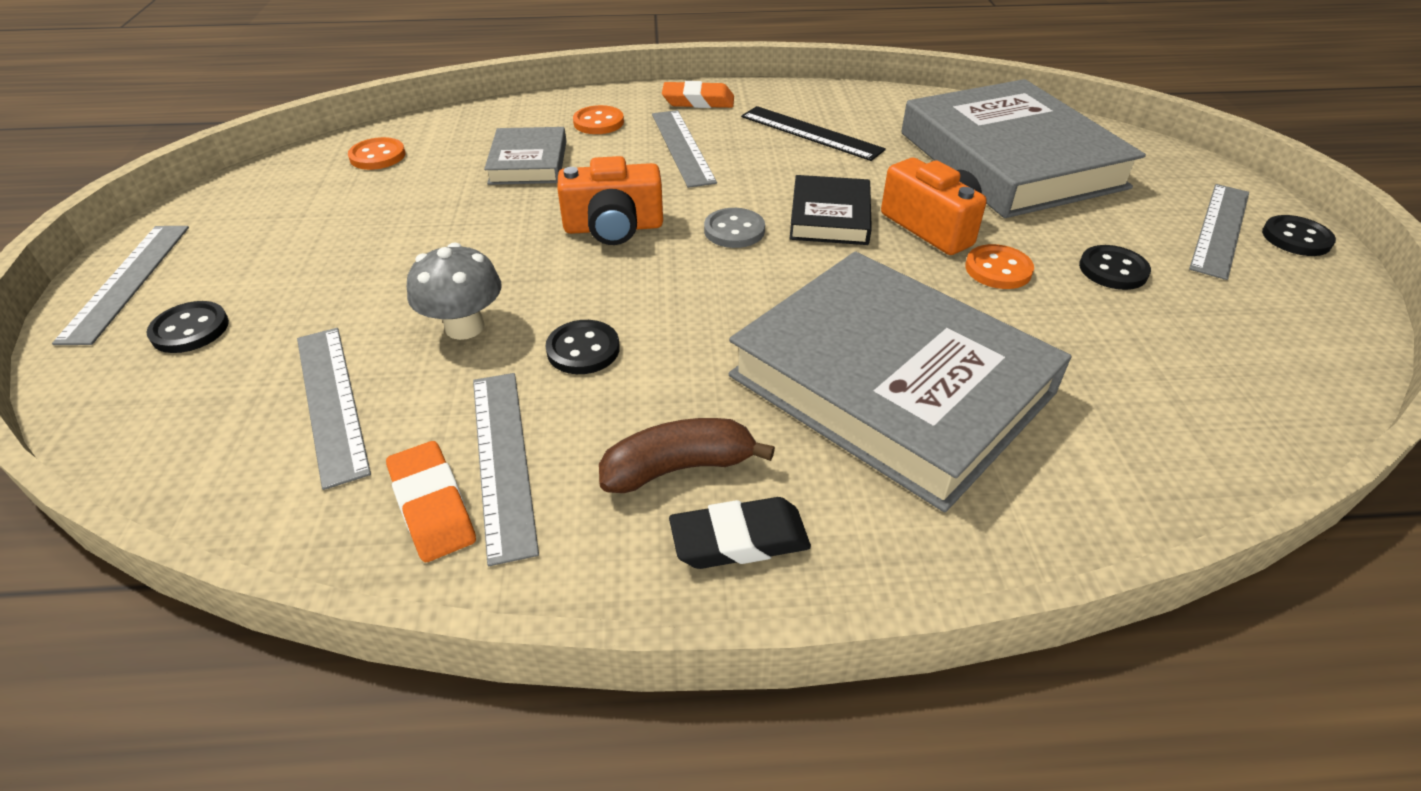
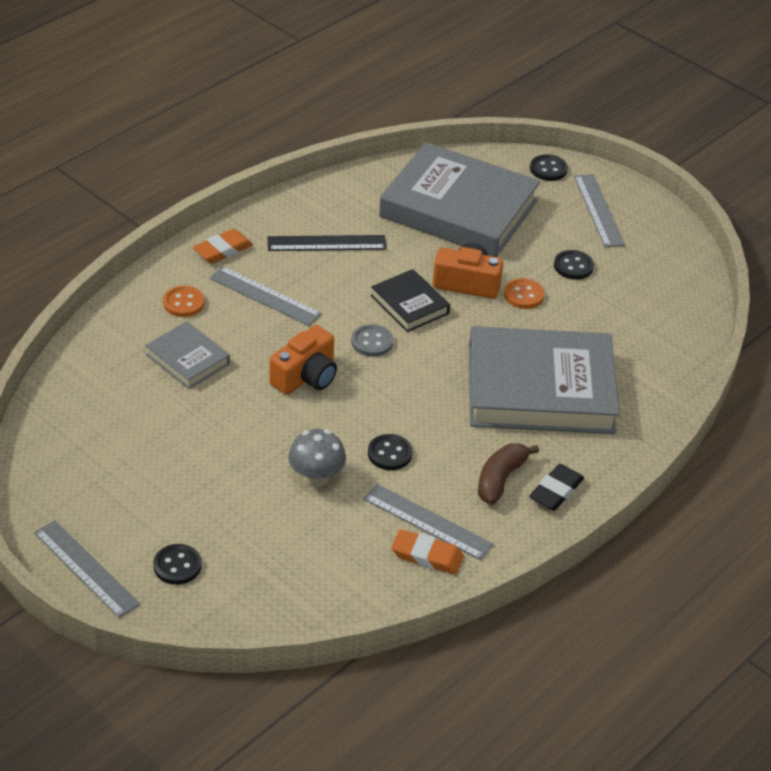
camera: 45 degrees left, 0 degrees up
grey ruler [297,328,371,490] -> none
orange button [348,137,405,170] -> none
black button [1262,215,1336,256] -> black button moved to [530,154,568,181]

